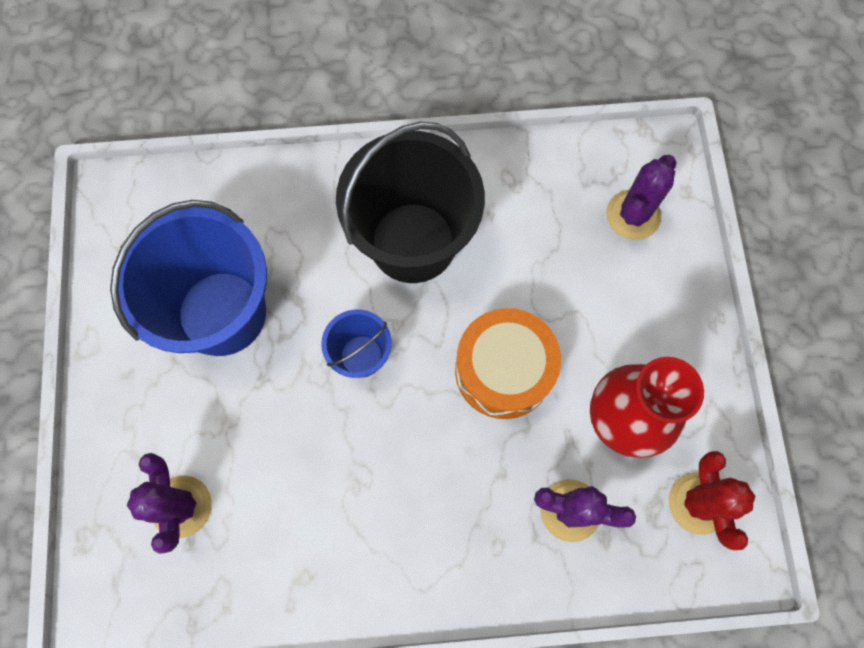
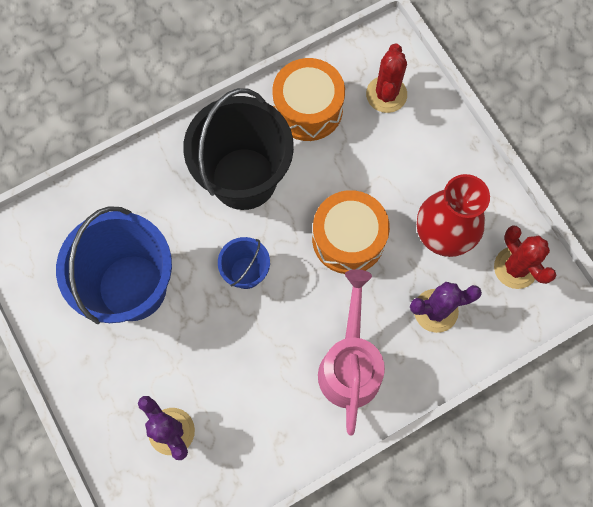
camera: 25 degrees left, 0 degrees up
purple cactus [606,155,677,240] -> red cactus [366,44,407,113]
none -> orange drum [272,58,345,141]
none -> pink watering can [318,269,385,435]

